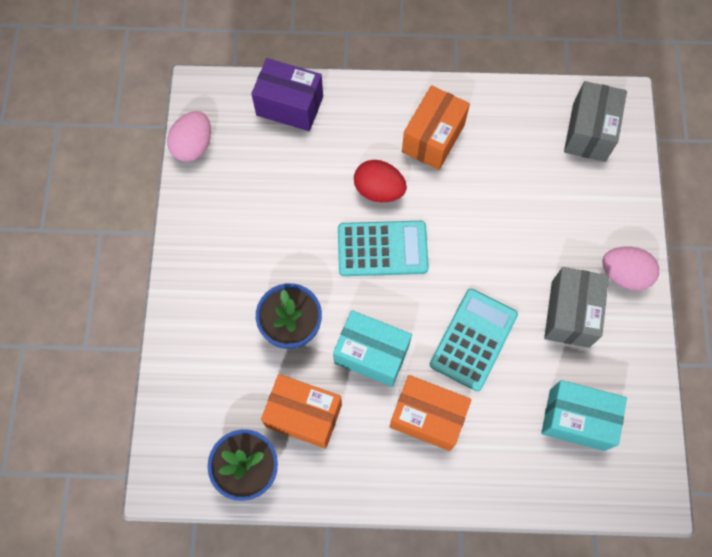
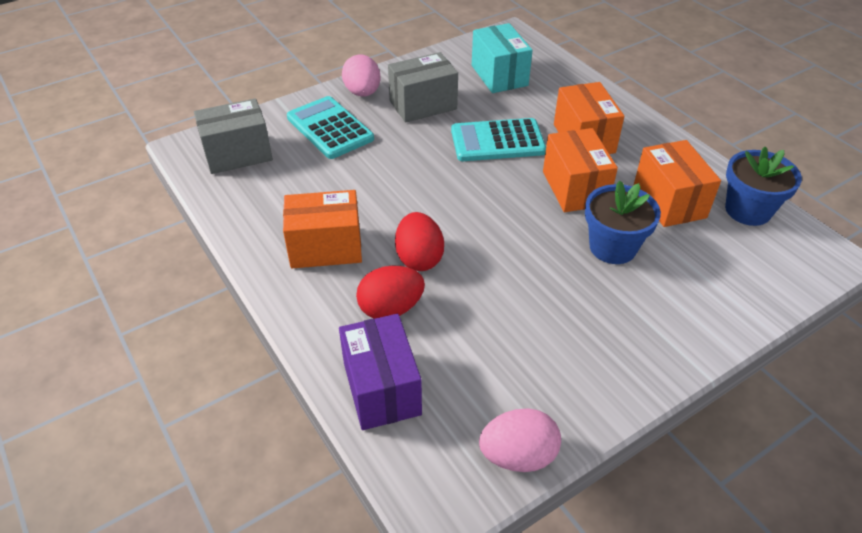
camera: 125 degrees left, 25 degrees down
turquoise box [333,310,412,387] -> orange box [543,128,618,212]
turquoise calculator [338,221,429,276] -> turquoise calculator moved to [287,96,374,159]
none -> red egg [356,266,425,319]

